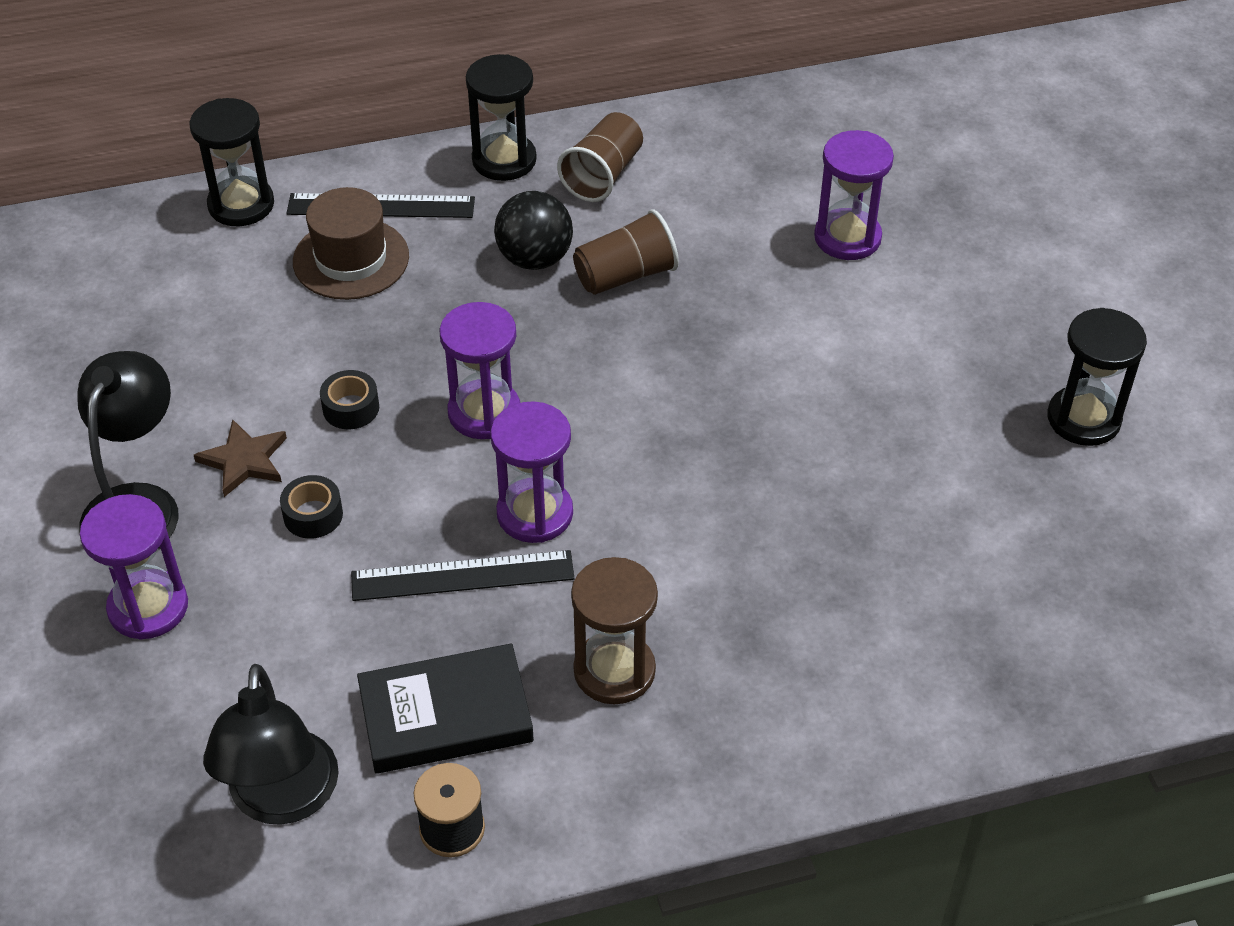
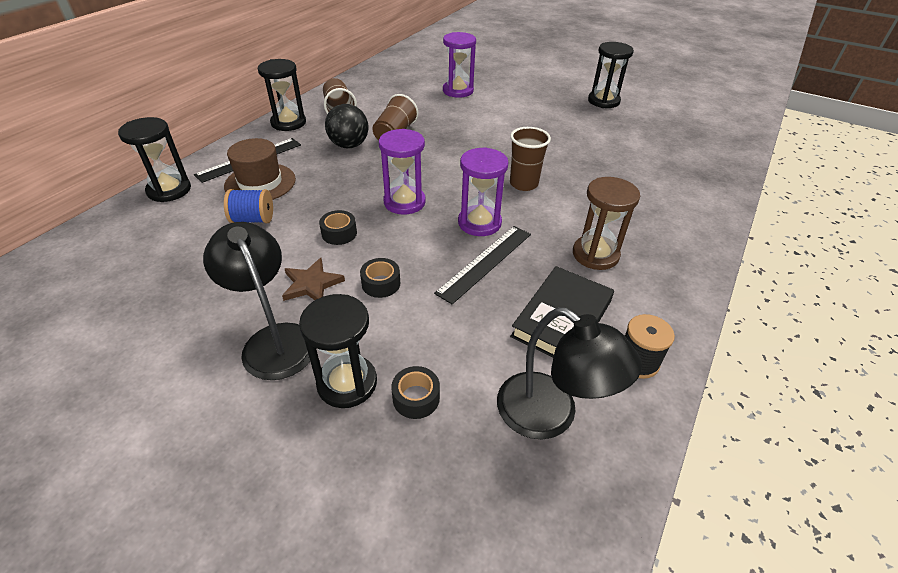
camera: 45 degrees left, 5 degrees down
purple hourglass [80,494,188,640] -> black hourglass [299,294,377,408]
none -> blue spool [224,189,273,223]
none -> black tape [391,366,440,419]
none -> brown cup [510,127,551,191]

